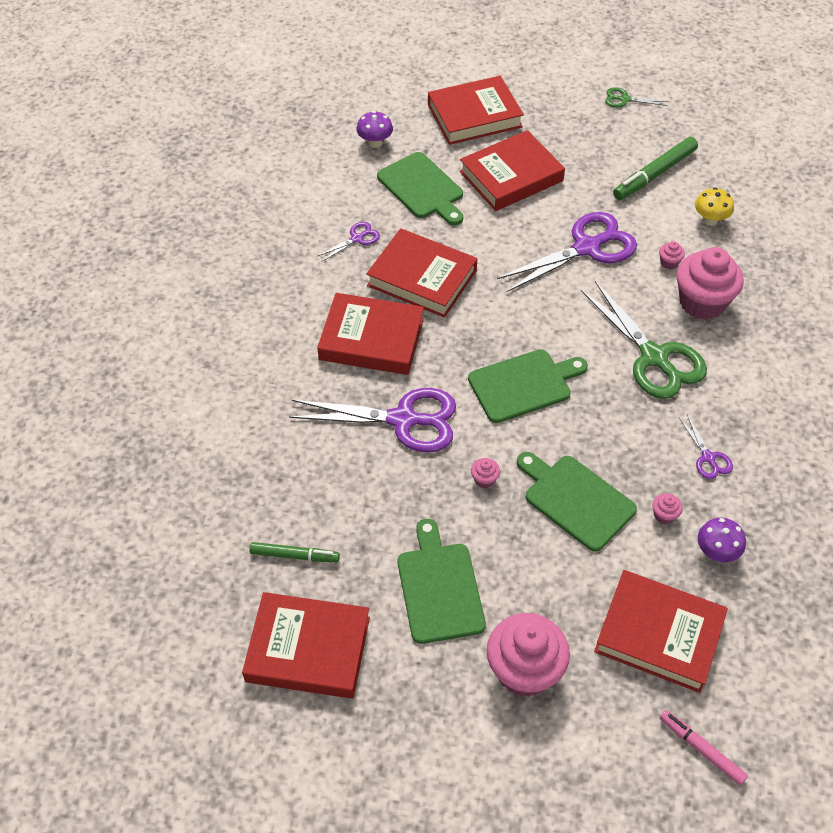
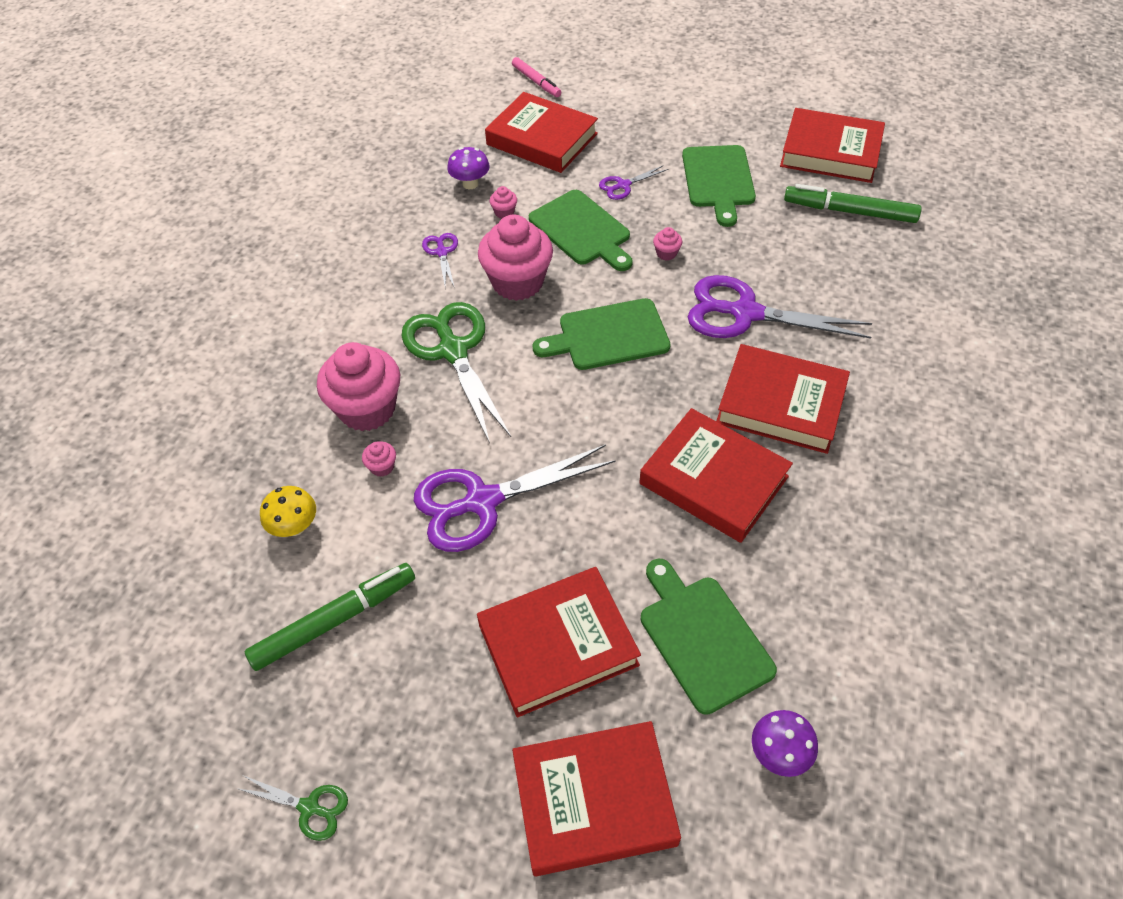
camera: 170 degrees left, 0 degrees up
green marker [249,542,340,562] -> green marker [784,184,922,223], size x1.60
purple scissors [316,222,380,262] -> purple scissors moved to [599,165,669,200]
pink cupcake [487,613,570,697] -> pink cupcake moved to [478,214,553,301]

